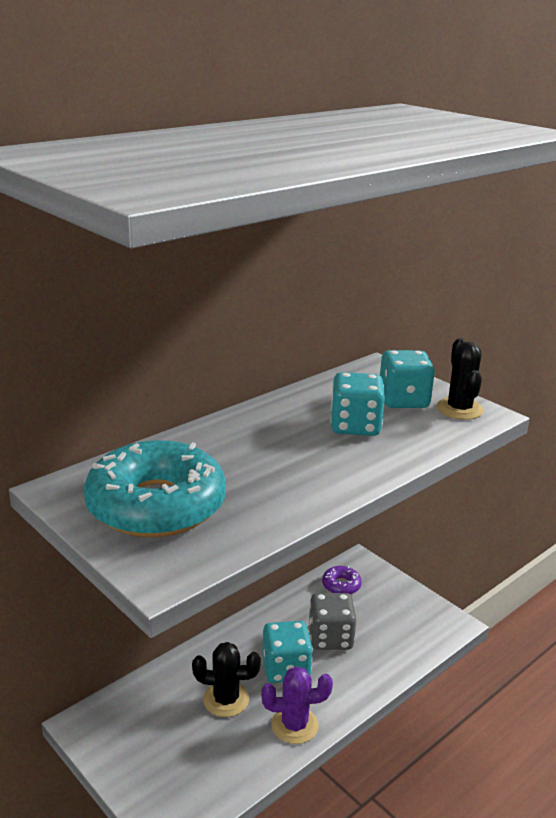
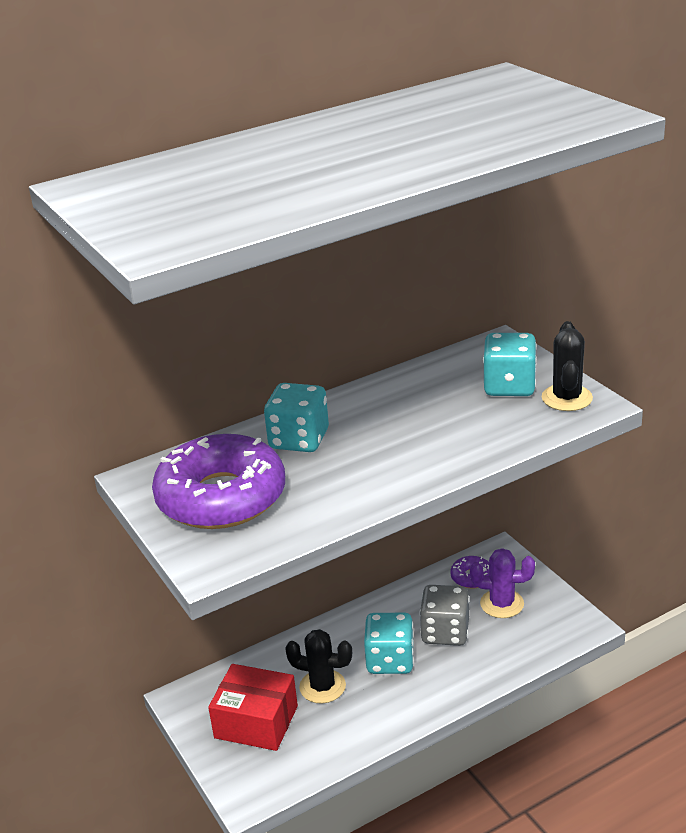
camera: 15 degrees right, 5 degrees up
turquoise donut [84,440,226,537] -> purple donut [152,434,285,529]
purple cactus [261,666,333,744] -> purple cactus moved to [470,548,535,618]
turquoise dice [330,372,385,436] -> turquoise dice moved to [264,383,329,452]
none -> red box [208,664,298,751]

